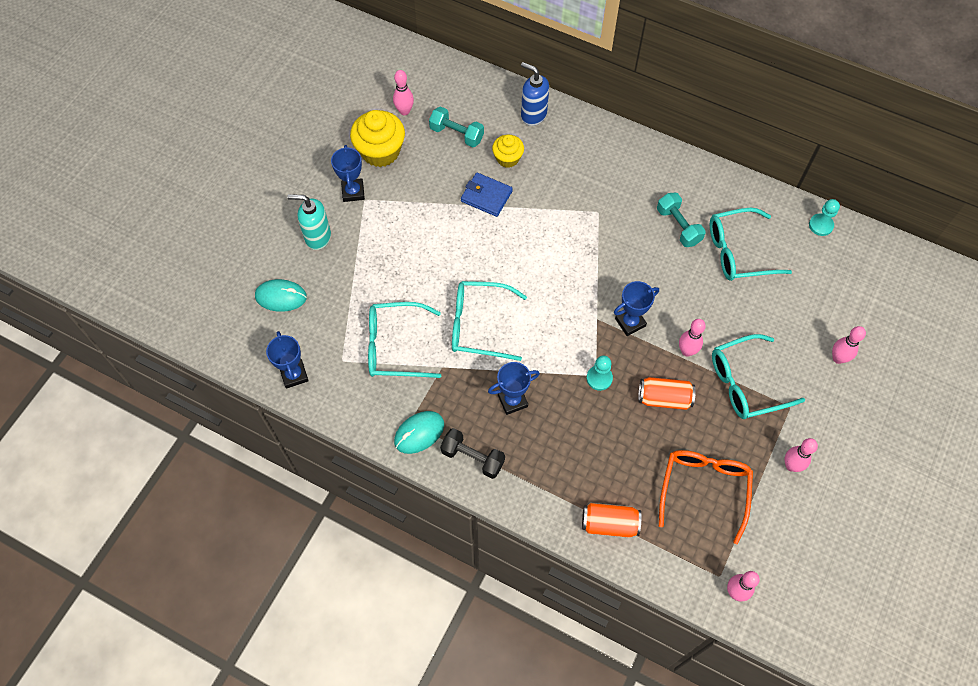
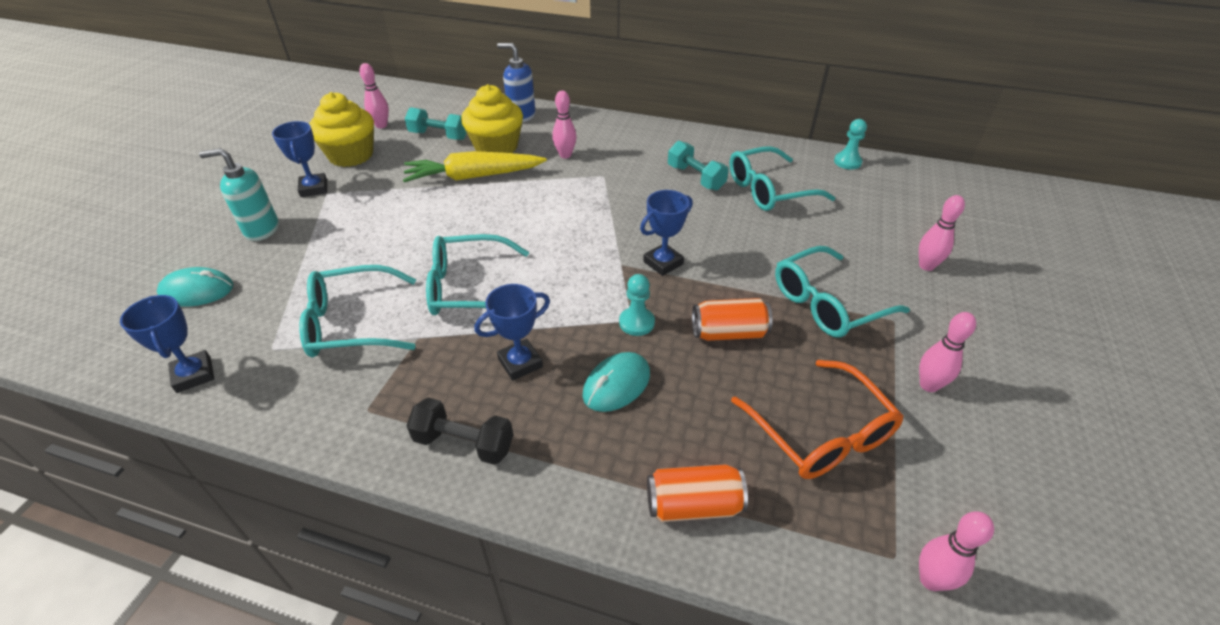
camera: 10 degrees left, 20 degrees down
turquoise mouse [394,411,444,454] -> turquoise mouse moved to [582,352,650,412]
blue wallet [461,173,513,217] -> yellow carrot [403,151,547,182]
yellow cupcake [492,135,524,168] -> yellow cupcake [461,85,523,153], size x1.70
orange glasses [659,450,753,544] -> orange glasses turned 150 degrees clockwise [731,360,904,479]
pink bowling pin [679,319,706,357] -> pink bowling pin moved to [552,91,577,159]

